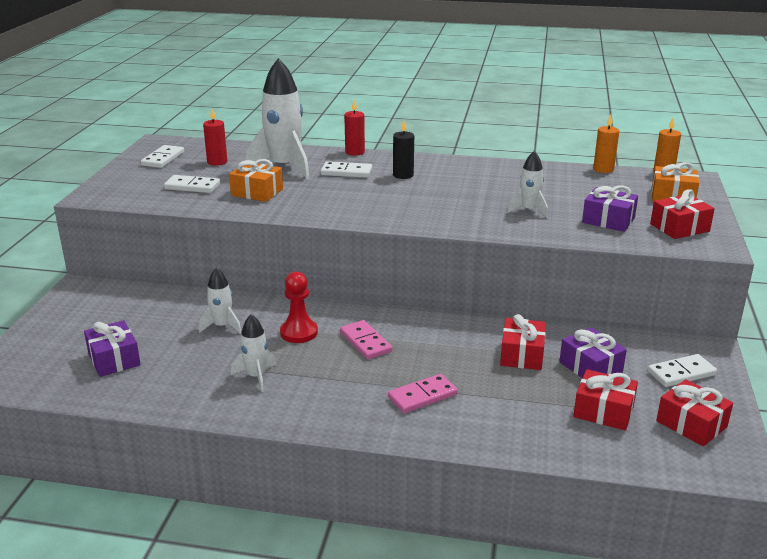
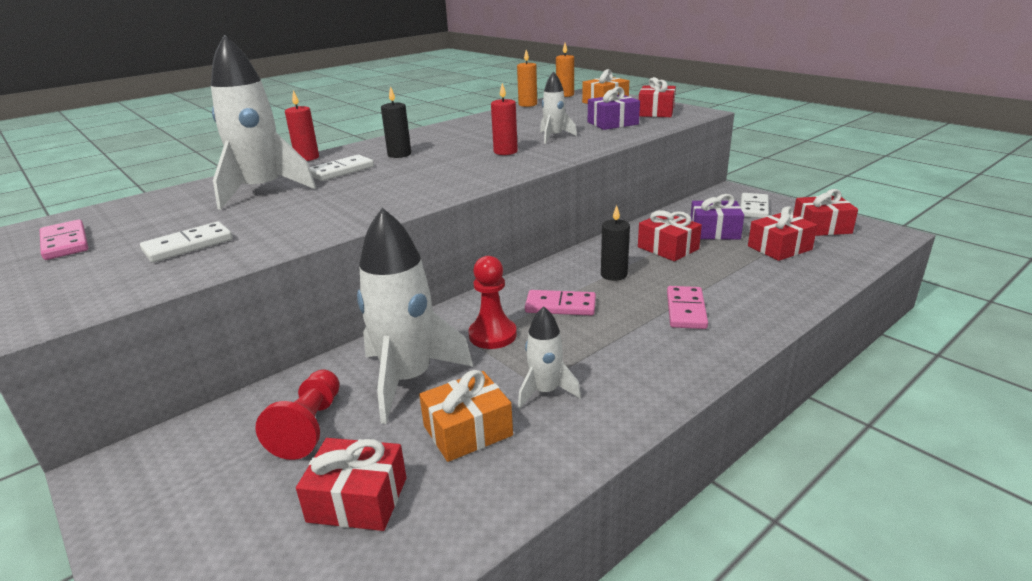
camera: 50 degrees left, 0 degrees up
purple gift [84,320,141,377] -> red gift [296,438,407,531]
white domino [141,145,184,168] -> pink domino [40,220,88,260]
white rocket [199,268,241,334] -> white rocket [357,208,473,424], size x1.93
red candle [203,109,227,166] -> red candle moved to [491,83,518,155]
orange gift [229,159,283,202] -> orange gift moved to [419,370,513,462]
none -> red pawn [255,370,340,460]
none -> black candle [601,205,630,281]

